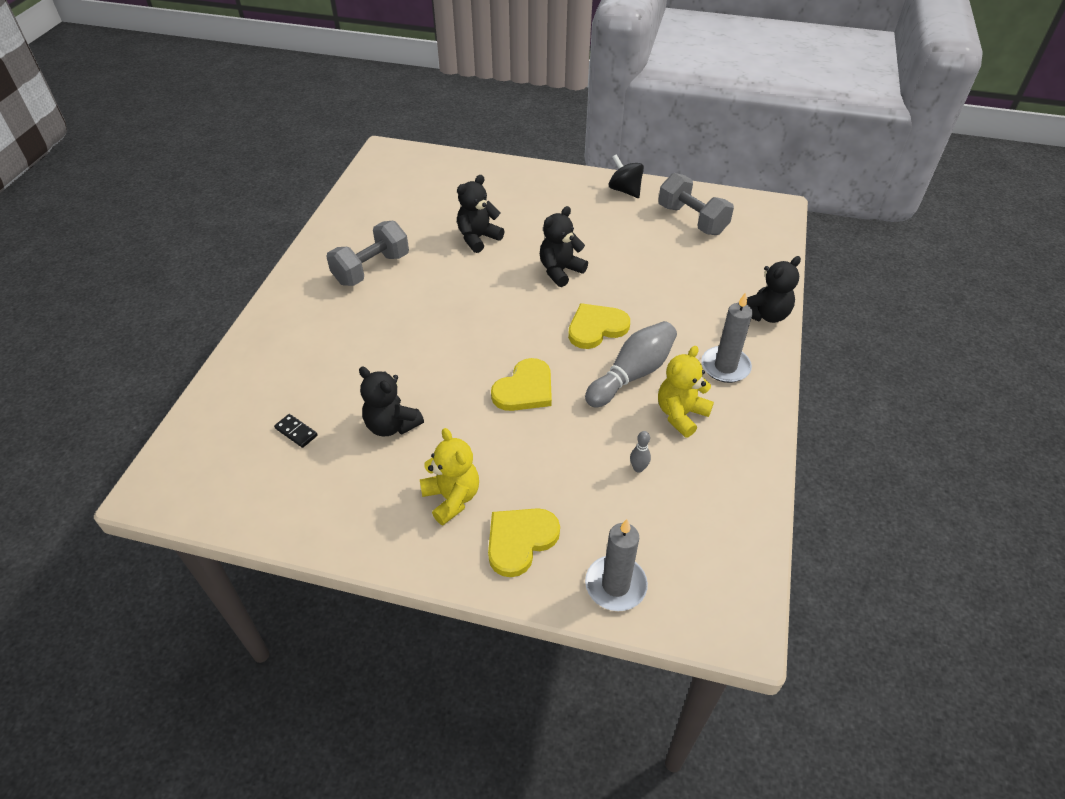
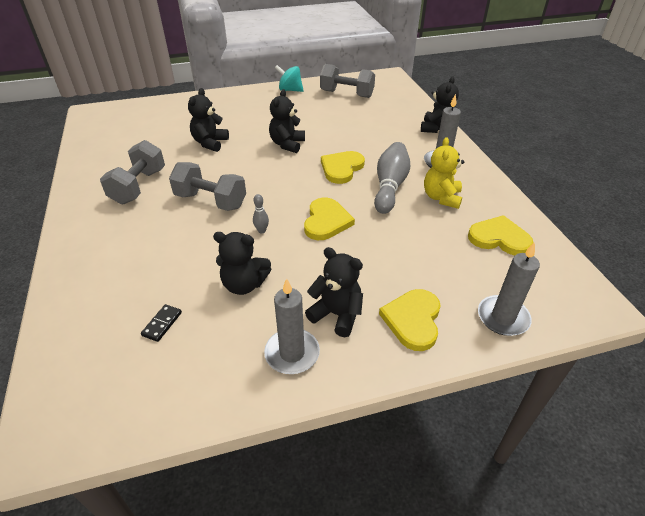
camera: 30 degrees left, 5 degrees down
black domino [274,414,318,448] -> black domino turned 75 degrees counterclockwise [141,304,182,342]
yellow teddy bear [420,428,479,525] -> black teddy bear [305,247,363,337]
black spinning top [609,154,644,198] -> turquoise spinning top [275,65,304,92]
grey bowling pin [630,431,651,473] -> grey bowling pin moved to [253,194,269,233]
none -> grey dumbbell [169,162,246,211]
none -> grey candle [264,278,320,374]
none -> yellow heart [468,215,534,255]

